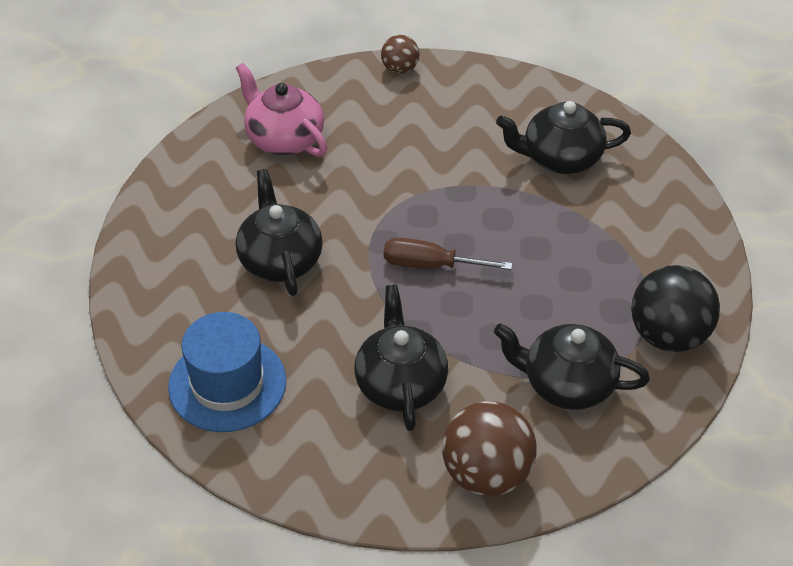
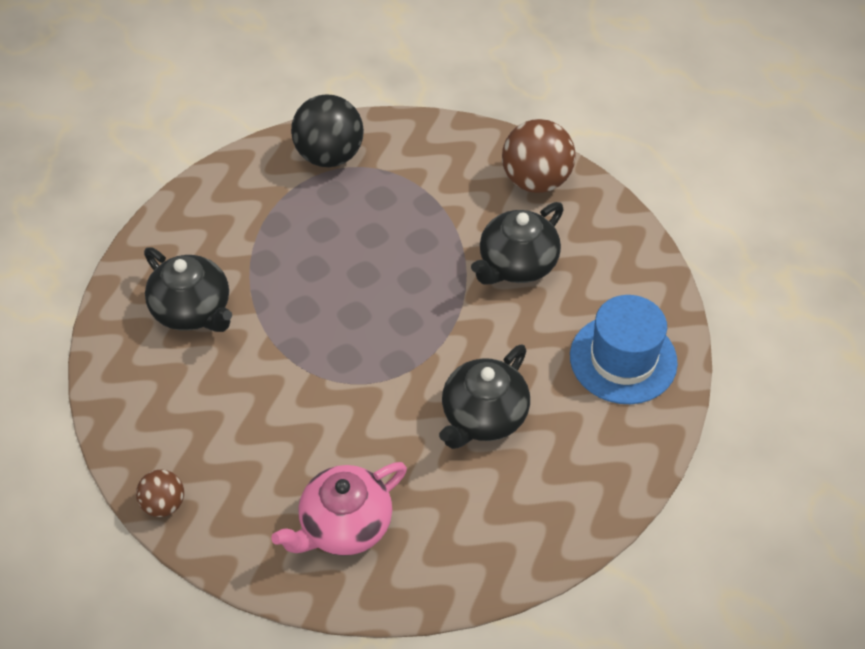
camera: 130 degrees left, 5 degrees up
pink teapot [236,63,328,157] -> pink teapot turned 45 degrees clockwise [271,462,407,556]
brown screwdriver [384,238,513,270] -> none
black teapot [494,323,650,410] -> none

